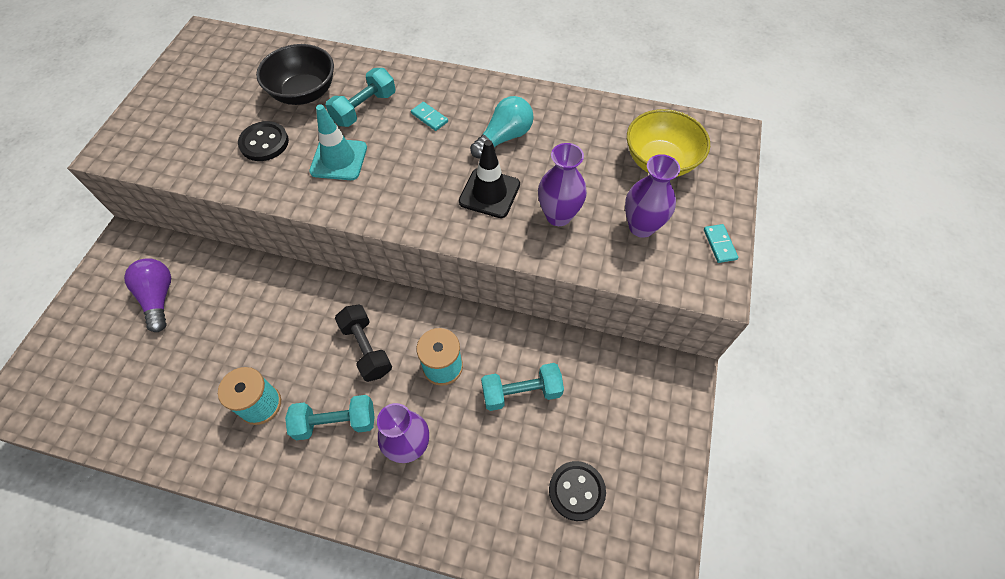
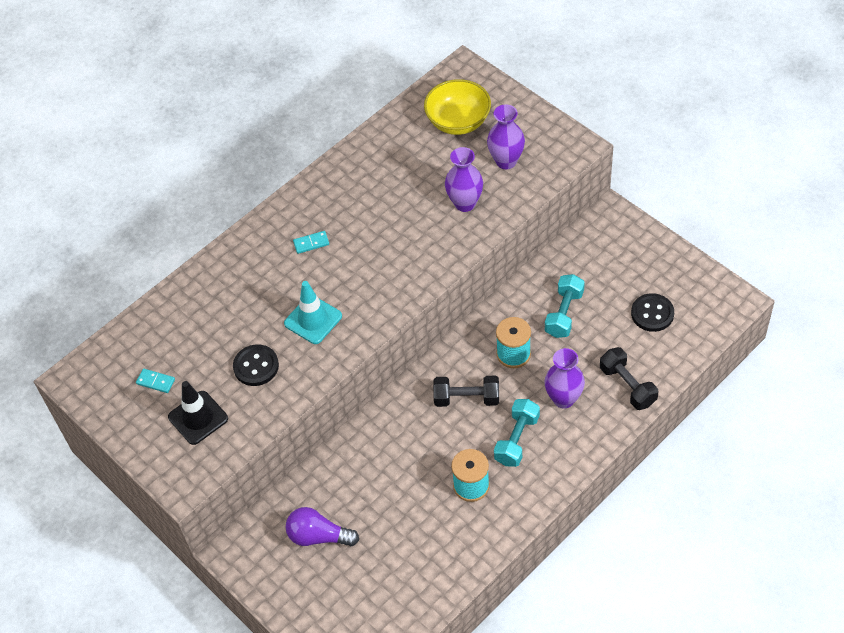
camera: 55 degrees left, 5 degrees down
black bowl [256,44,334,105] -> none
turquoise dumbbell [326,68,396,127] -> none
black traffic cone [459,140,520,218] -> black traffic cone moved to [168,381,228,445]
turquoise light bulb [470,96,534,159] -> none
turquoise domino [704,224,738,263] -> turquoise domino moved to [136,369,175,393]
none -> black dumbbell [600,347,658,410]

